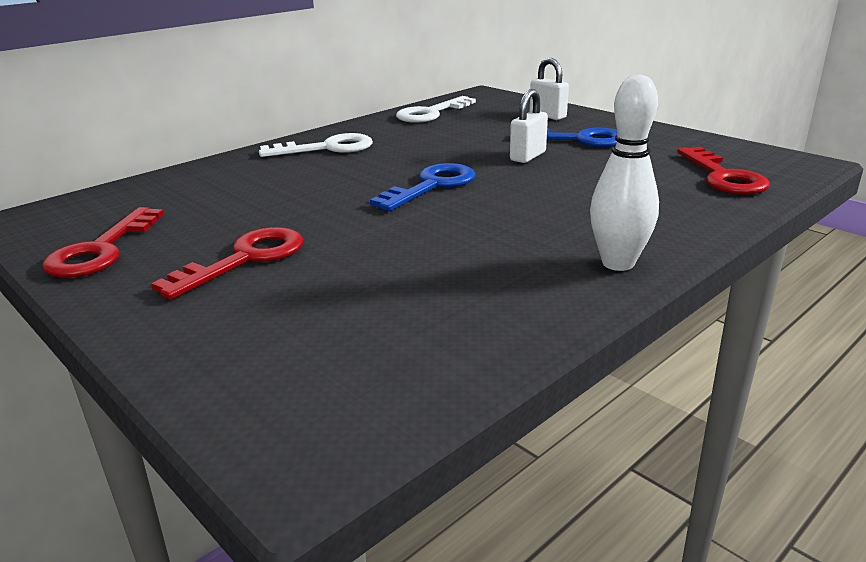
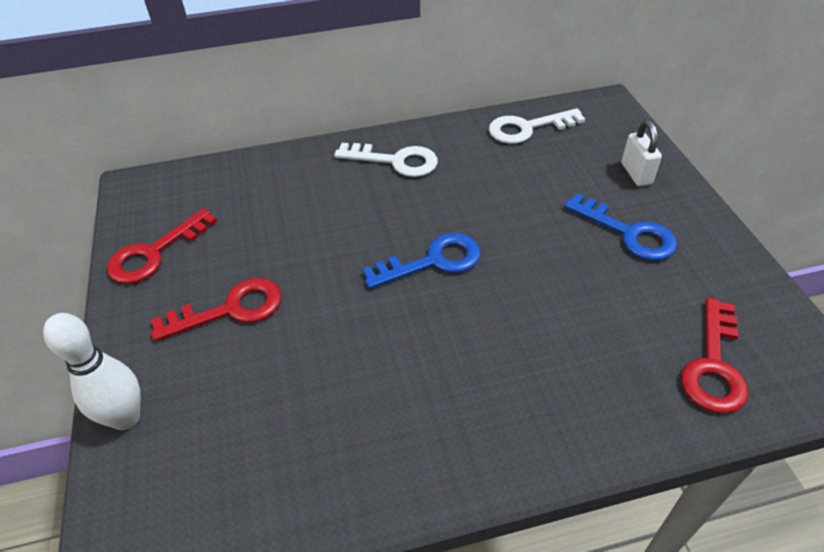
camera: 30 degrees right, 20 degrees up
white padlock [510,89,548,163] -> none
white bowling pin [590,74,659,271] -> white bowling pin moved to [43,313,141,430]

